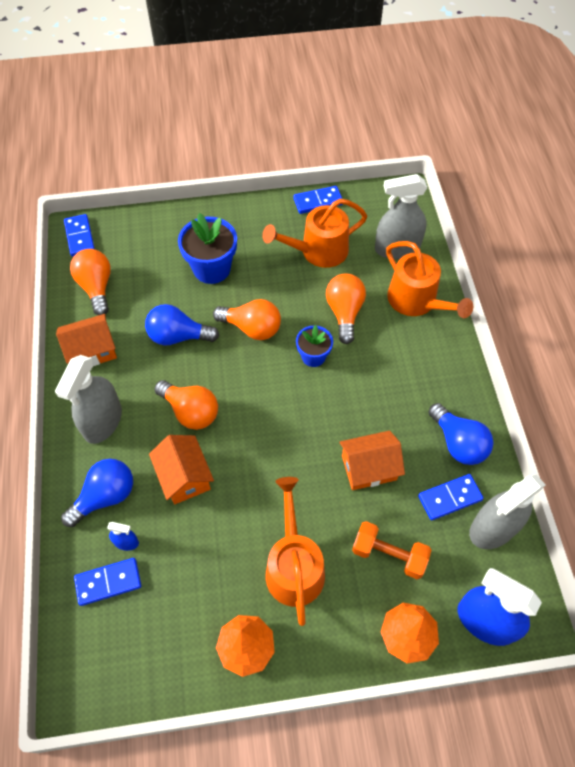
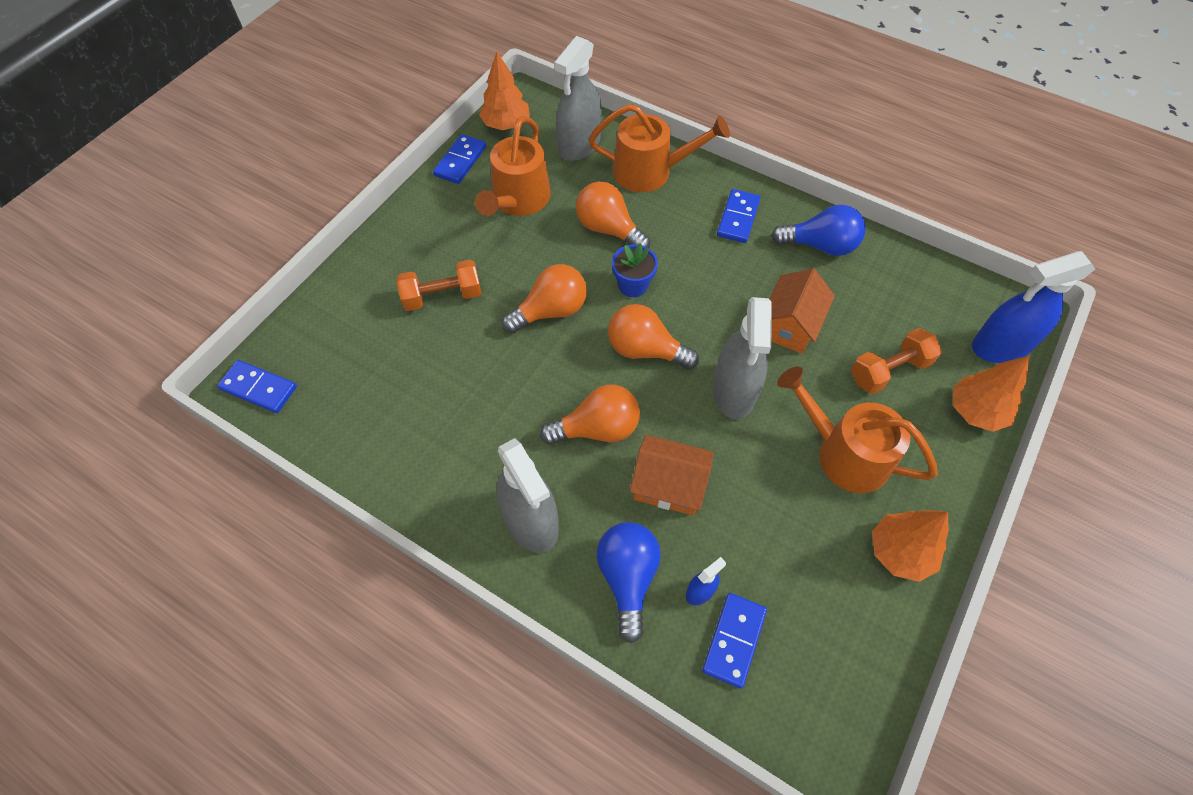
camera: 50 degrees left, 0 degrees up
orange house [56,314,117,366] -> none
orange light bulb [70,249,111,315] -> orange light bulb moved to [608,304,699,370]
blue light bulb [145,304,219,345] -> none
blue flower pot [178,213,237,284] -> orange dumbbell [397,260,481,311]
blue domino [418,474,484,520] -> blue domino moved to [717,189,761,243]
grey spray bottle [469,474,546,549] -> grey spray bottle moved to [713,297,771,419]
none -> orange tree [479,52,530,130]

